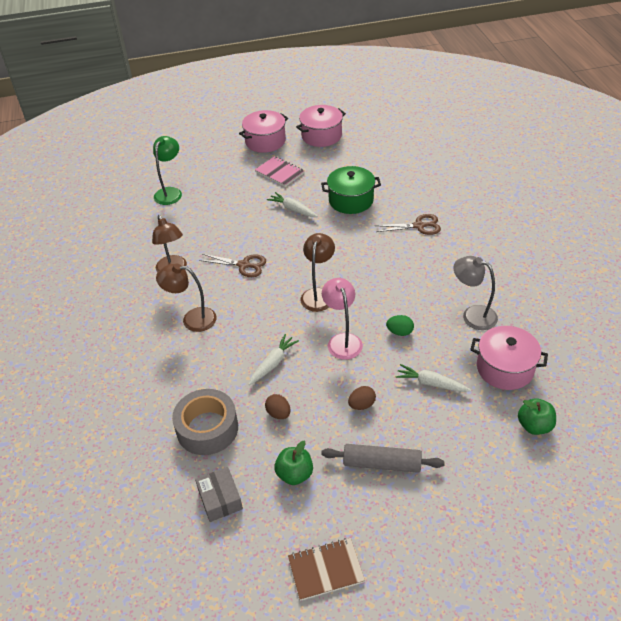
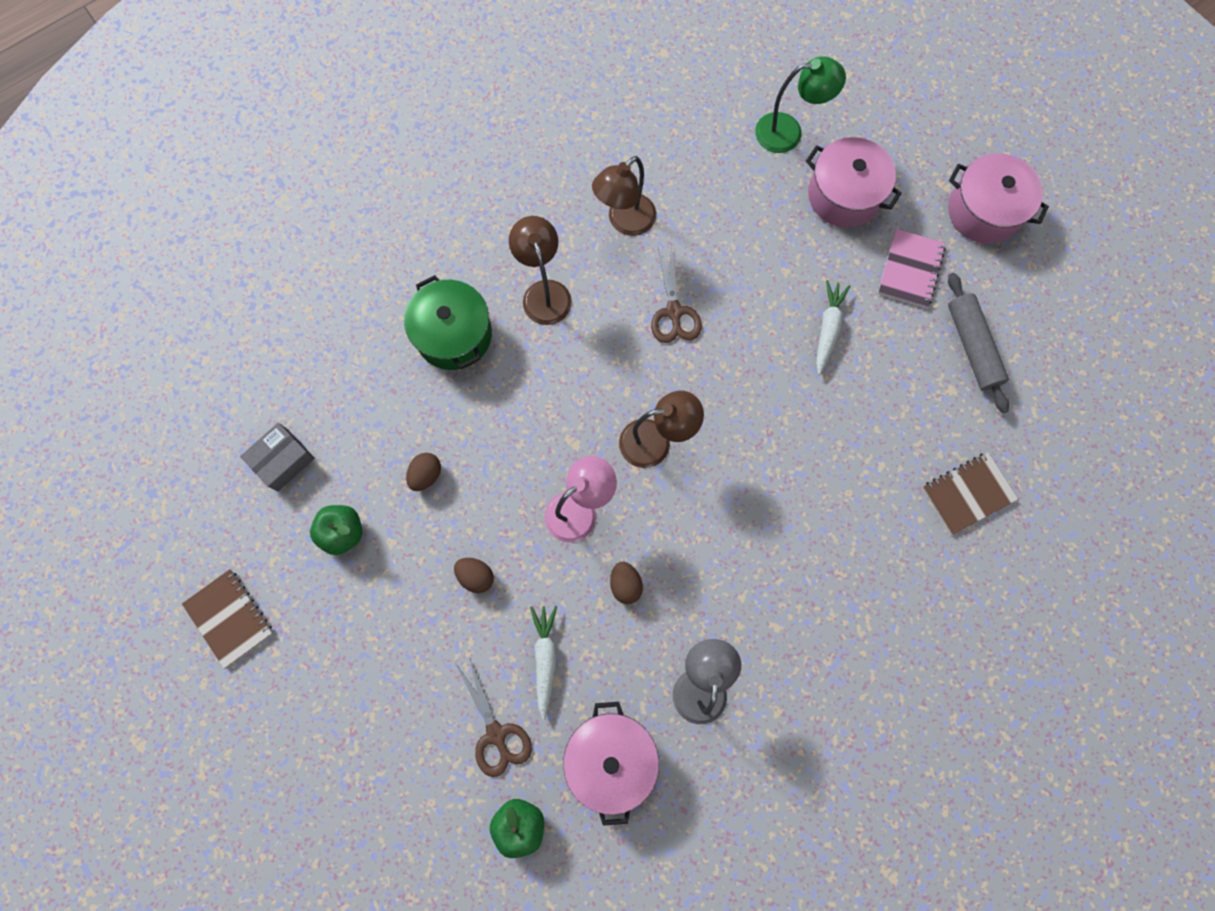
camera: 65 degrees right, 30 degrees up
grey tape [172,389,238,455] -> none
white carrot [248,334,299,385] -> none
pink pot [296,105,346,147] -> pink pot moved to [806,137,902,227]
green pot [321,166,381,214] -> green pot moved to [404,275,492,370]
grey rolling pin [321,444,445,473] -> grey rolling pin moved to [948,273,1009,413]
brown scissors [375,214,441,235] -> brown scissors moved to [455,657,532,777]
green egg [386,315,414,336] -> brown egg [610,562,643,604]
none -> brown notebook [922,452,1018,535]

